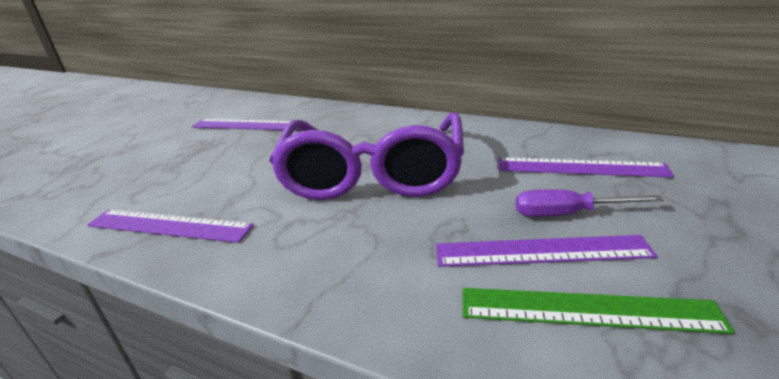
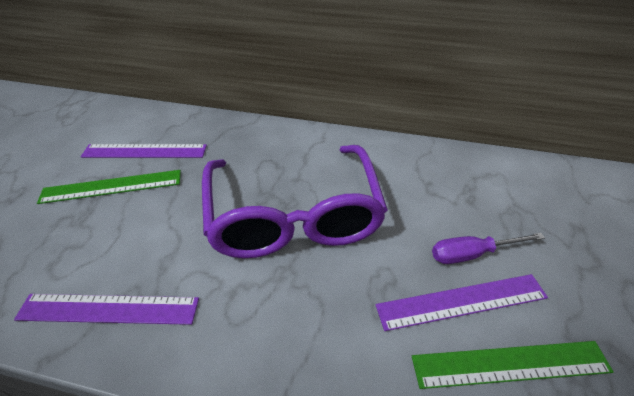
camera: 15 degrees left, 15 degrees up
purple ruler [499,157,674,178] -> none
none -> green ruler [37,170,181,204]

